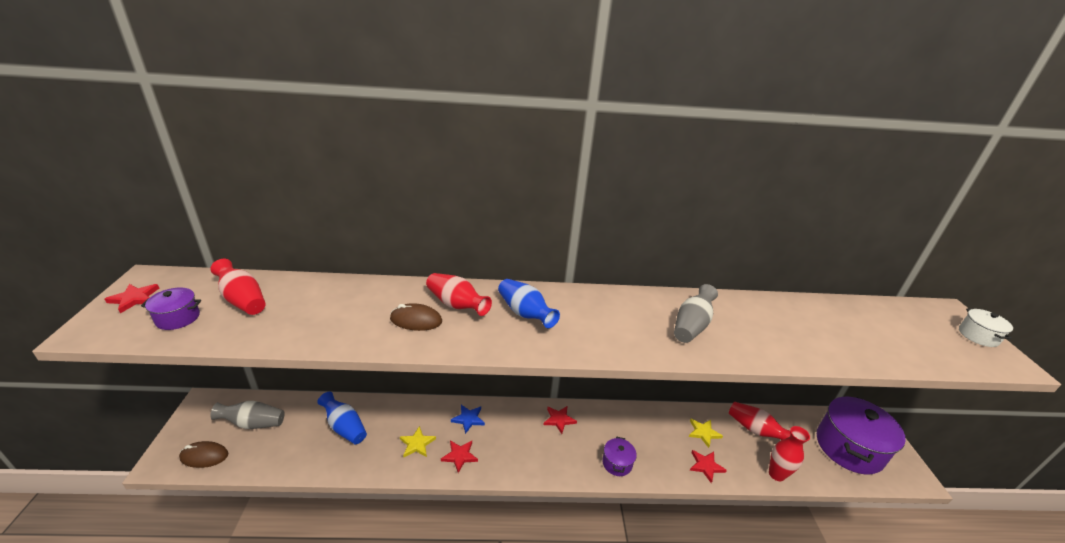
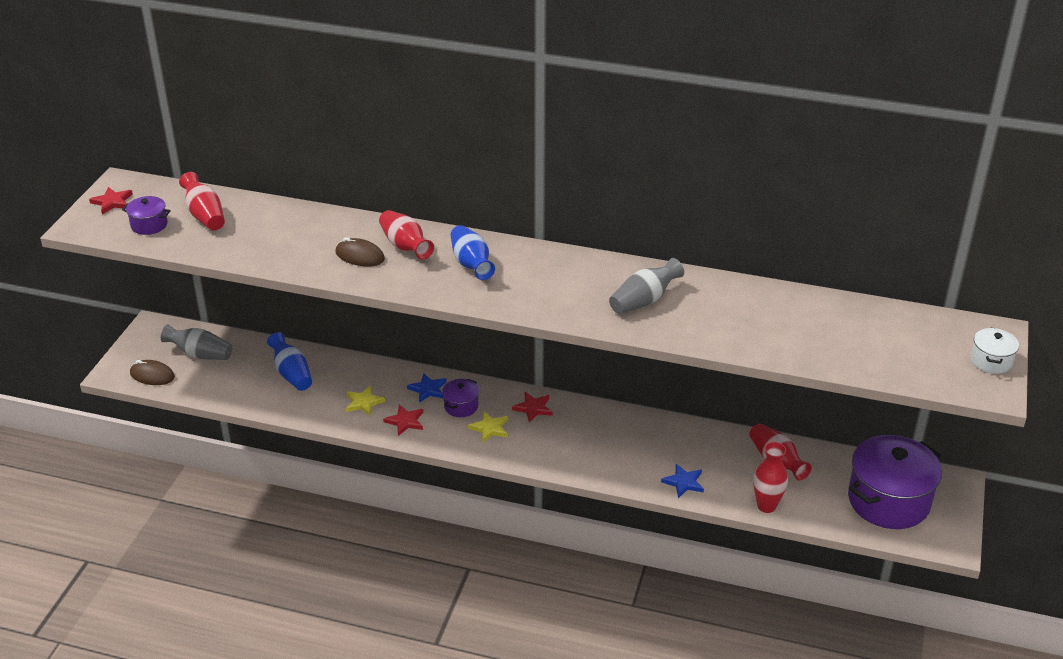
camera: 20 degrees right, 5 degrees up
purple pot [602,436,637,476] -> purple pot moved to [442,379,479,417]
yellow star [689,419,723,448] -> yellow star moved to [468,411,508,442]
red star [690,450,727,483] -> blue star [661,464,704,498]

